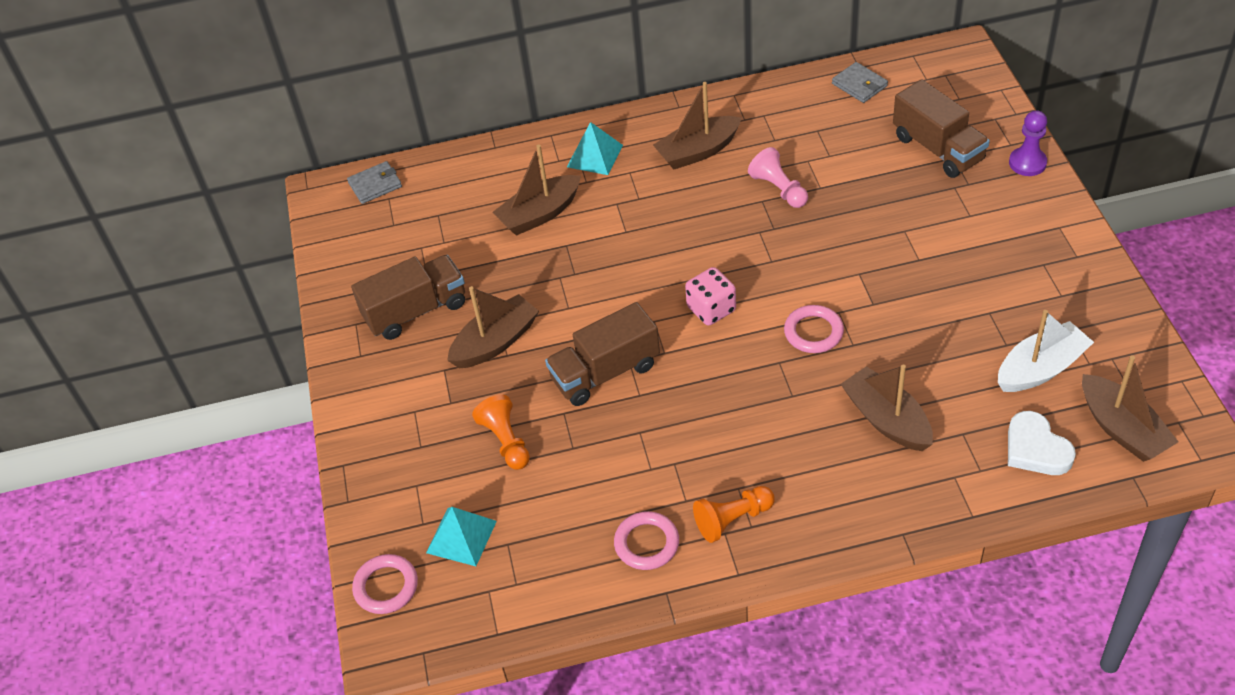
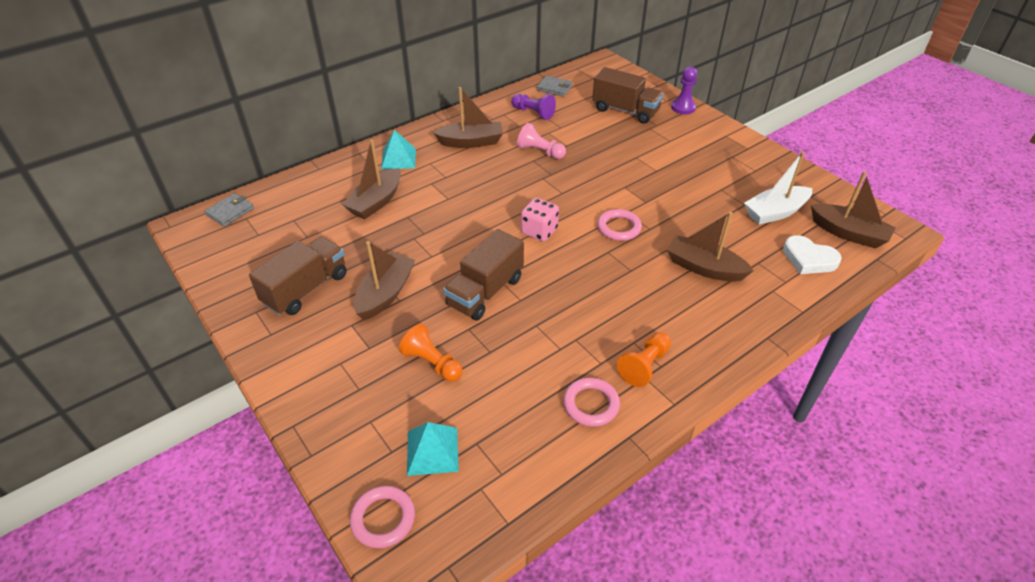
camera: 30 degrees left, 5 degrees down
brown boat [653,82,742,169] -> brown boat turned 135 degrees counterclockwise [433,87,503,148]
white boat [998,310,1094,392] -> white boat turned 150 degrees counterclockwise [744,152,812,225]
none -> purple pawn [511,94,556,120]

